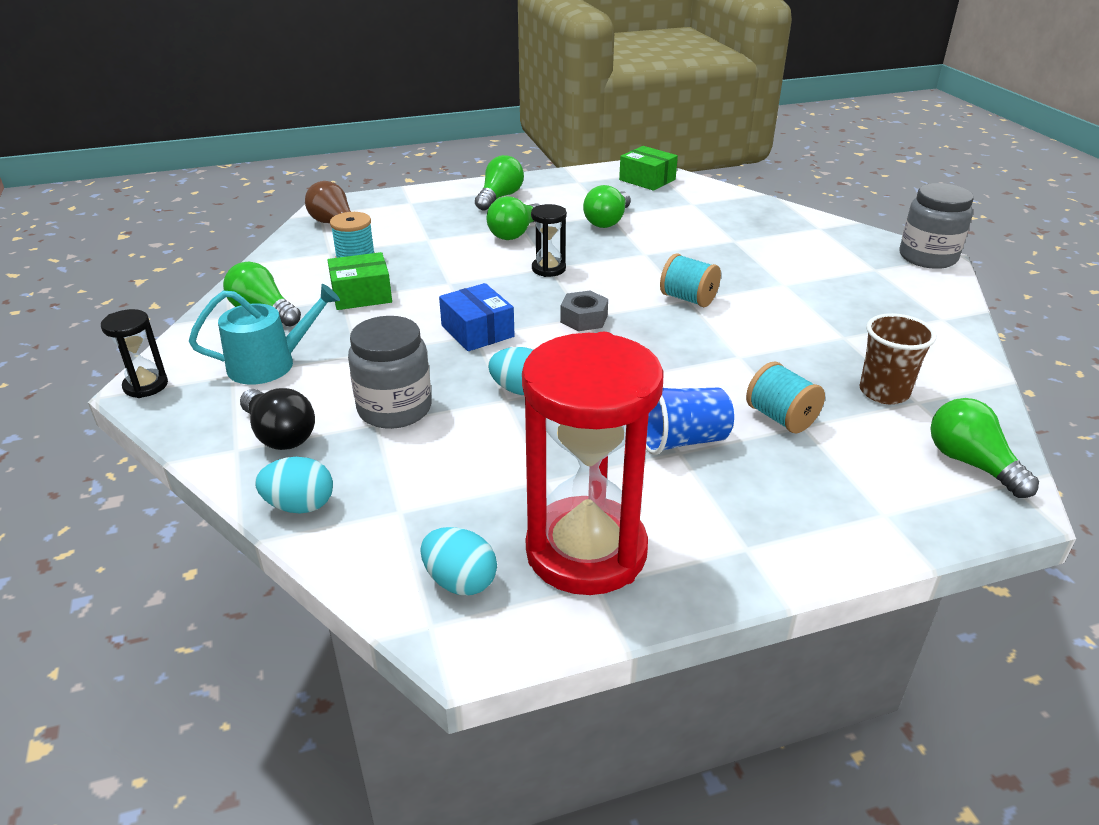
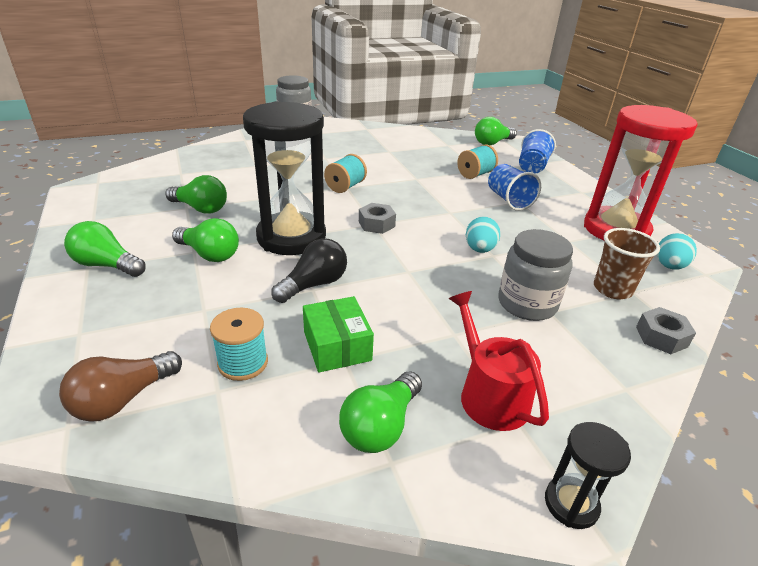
camera: 95 degrees left, 0 degrees up
turquoise watering can [189,284,340,385] -> red watering can [449,291,549,431]
black light bulb [240,388,315,450] -> black light bulb moved to [271,238,347,303]
turquoise egg [255,457,333,513] -> grey nut [636,307,696,354]
blue box [439,283,514,351] -> none
black hourglass [531,204,567,277] -> black hourglass [243,101,326,255], size x2.26
green box [619,146,678,191] -> none
brown cup [859,313,936,404] -> brown cup moved to [594,228,660,299]
none -> blue cup [519,129,556,174]

